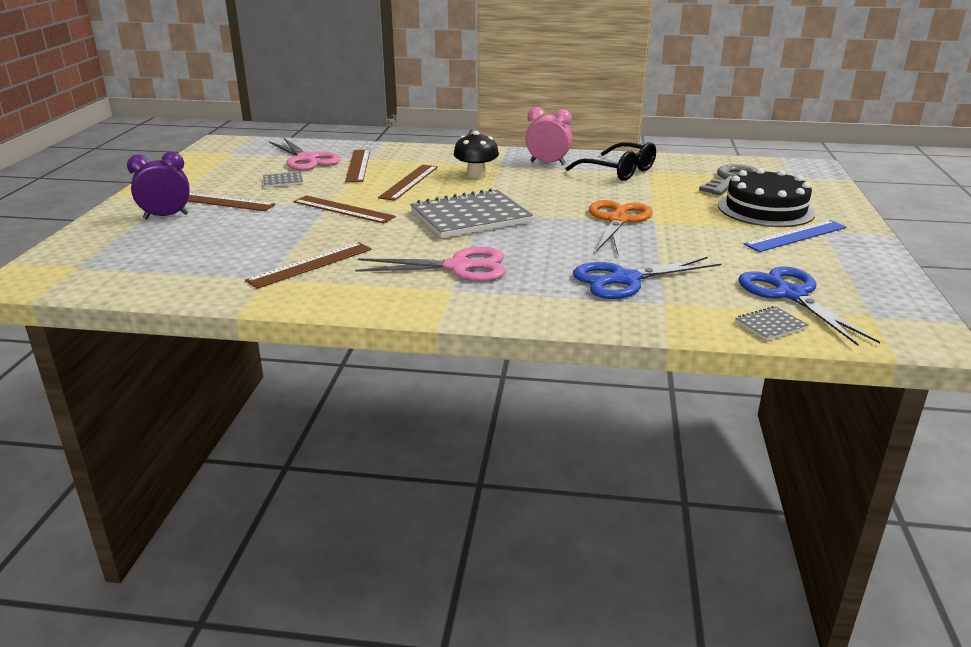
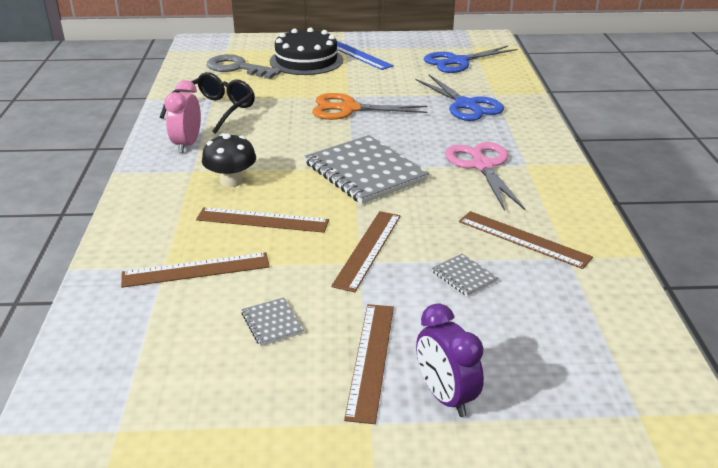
camera: 100 degrees left, 5 degrees up
pink scissors [269,137,341,171] -> none
grey notebook [735,306,809,341] -> grey notebook moved to [432,254,498,296]

